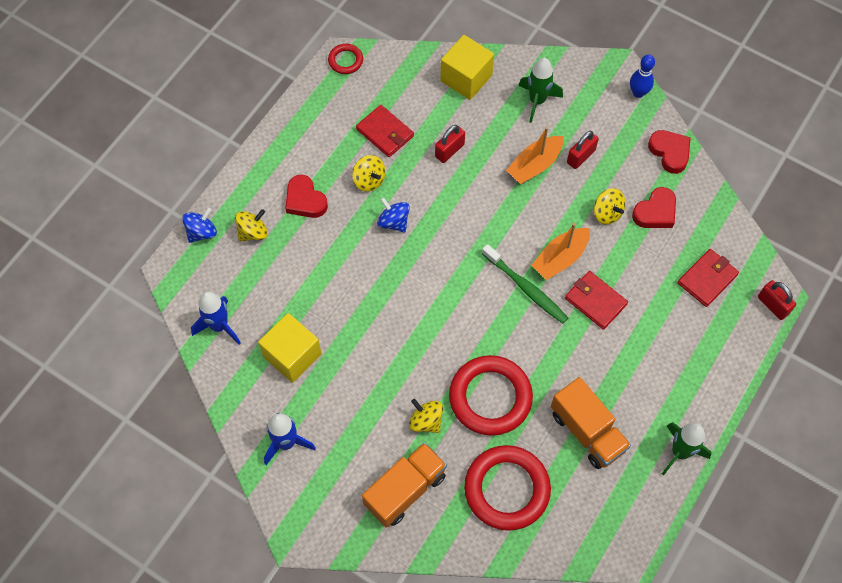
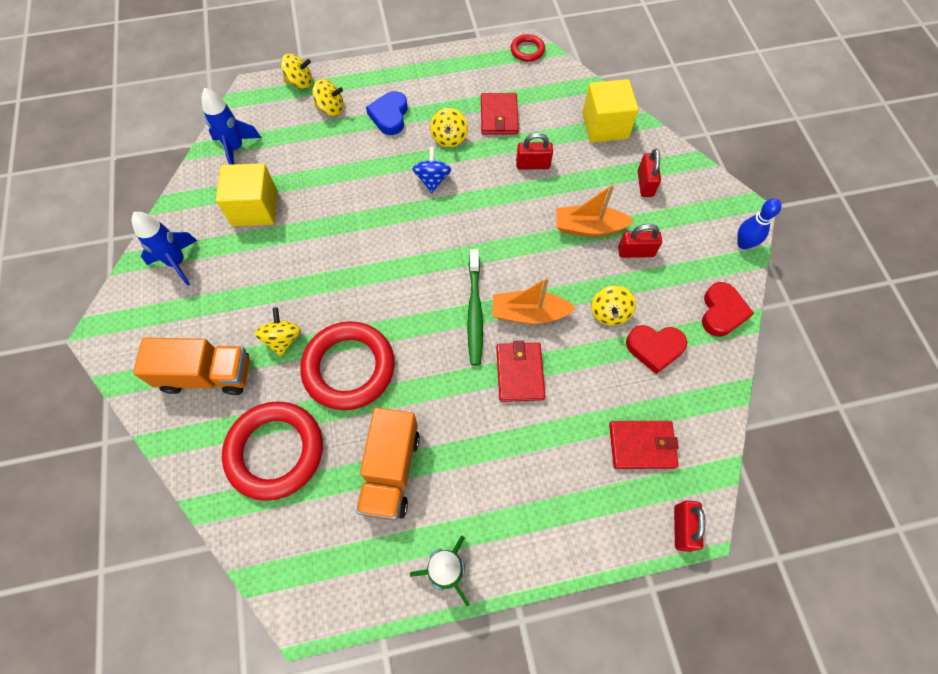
camera: 45 degrees right, 0 degrees up
blue spinning top [182,208,217,243] -> yellow spinning top [281,54,312,89]
red heart [285,175,328,218] -> blue heart [366,91,408,135]
green rocket [518,58,563,123] -> red padlock [638,149,661,197]

